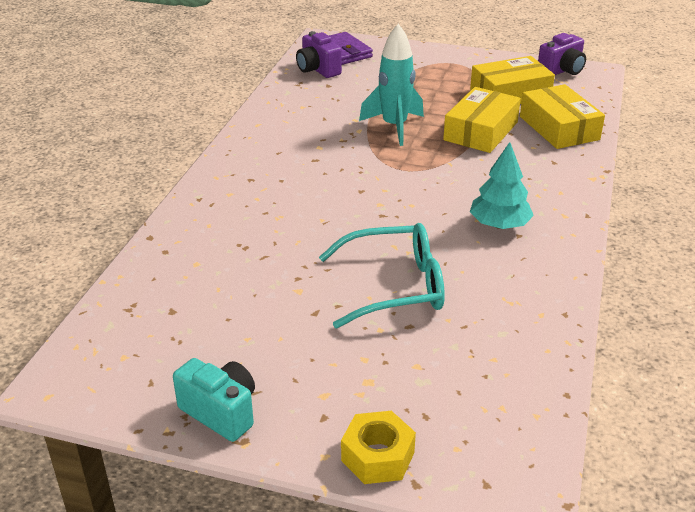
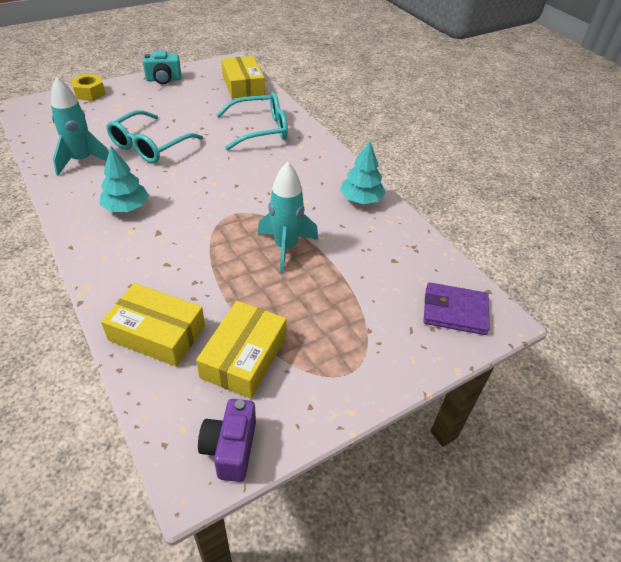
camera: 130 degrees right, 10 degrees up
purple camera [296,31,342,78] -> none
yellow box [443,87,521,153] -> yellow box moved to [221,56,265,99]
none -> turquoise rocket [51,77,109,176]
none -> turquoise glasses [216,92,288,150]
none -> turquoise tree [340,141,386,204]

